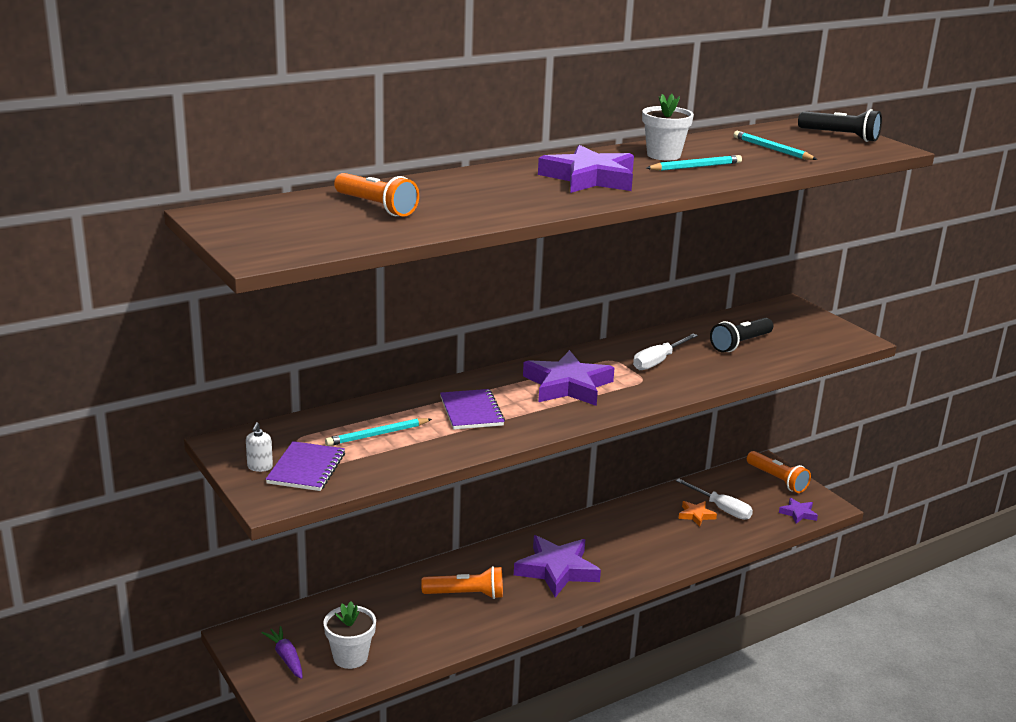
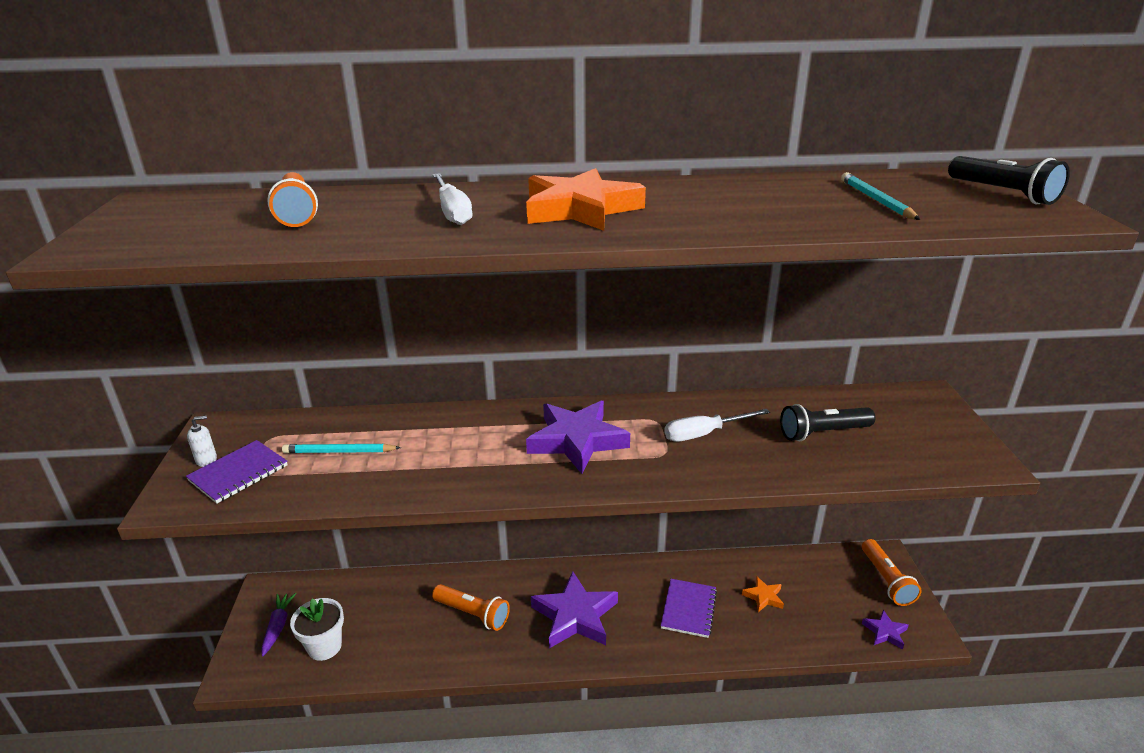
camera: 30 degrees right, 5 degrees up
white soap dispenser [246,422,273,472] -> white soap dispenser turned 150 degrees counterclockwise [187,416,217,467]
purple notebook [440,389,505,429] -> purple notebook moved to [661,579,717,638]
purple star [538,145,634,193] -> orange star [526,168,646,231]
white flower pot [642,94,694,161] -> none
turquoise pencil [646,155,742,171] -> none
white screwdriver [676,479,753,520] -> white screwdriver moved to [433,173,472,225]

